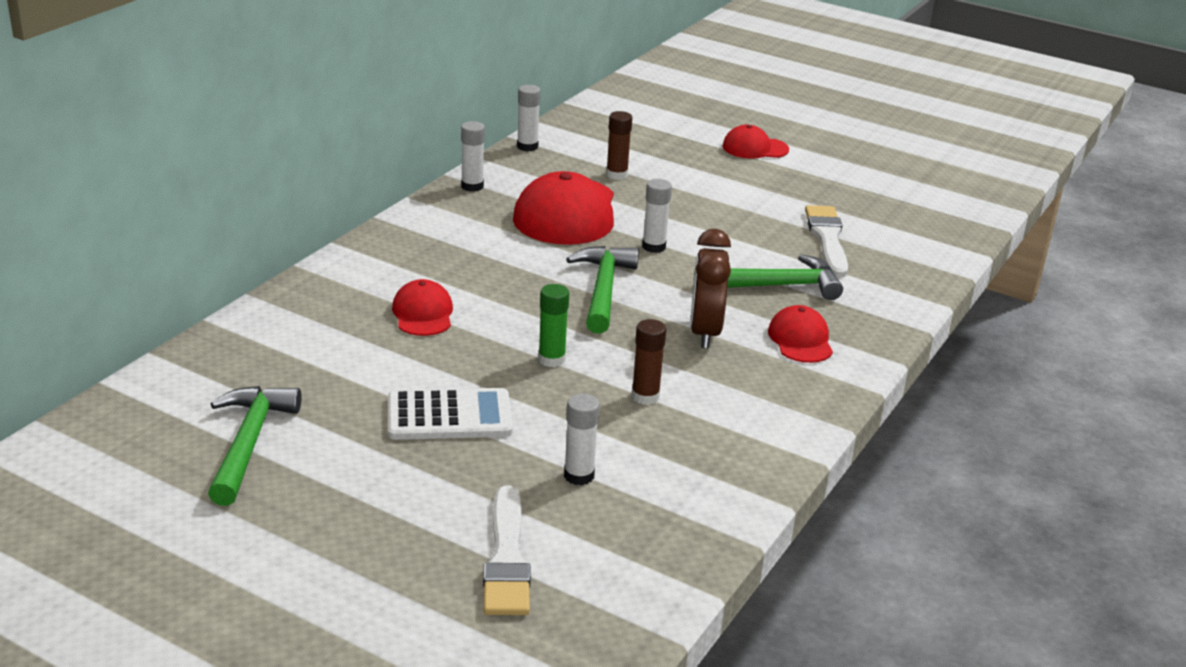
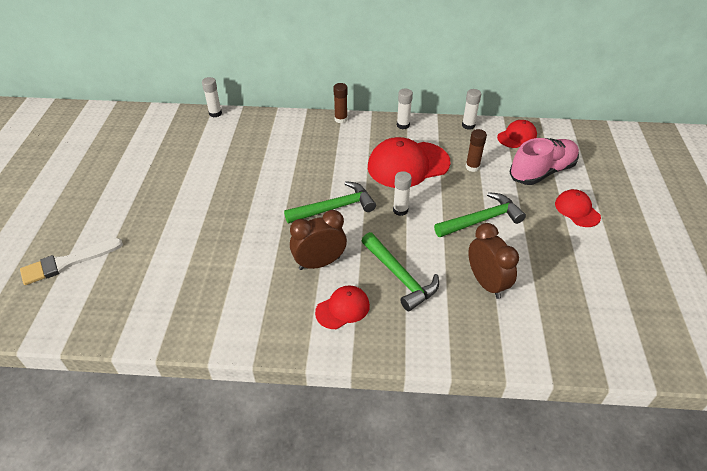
camera: 65 degrees right, 15 degrees up
green hammer [208,386,302,506] -> green hammer moved to [434,192,526,237]
white calculator [388,388,513,440] -> none
red cap [392,279,453,336] -> red cap moved to [497,120,537,148]
green glue stick [538,284,569,367] -> none
white glue stick [564,394,600,485] -> white glue stick moved to [202,77,222,117]
brown glue stick [632,319,666,405] -> brown glue stick moved to [334,83,348,123]
white brush [805,205,848,277] -> brown clock [468,223,519,299]
none -> pink shoe [509,138,579,185]

